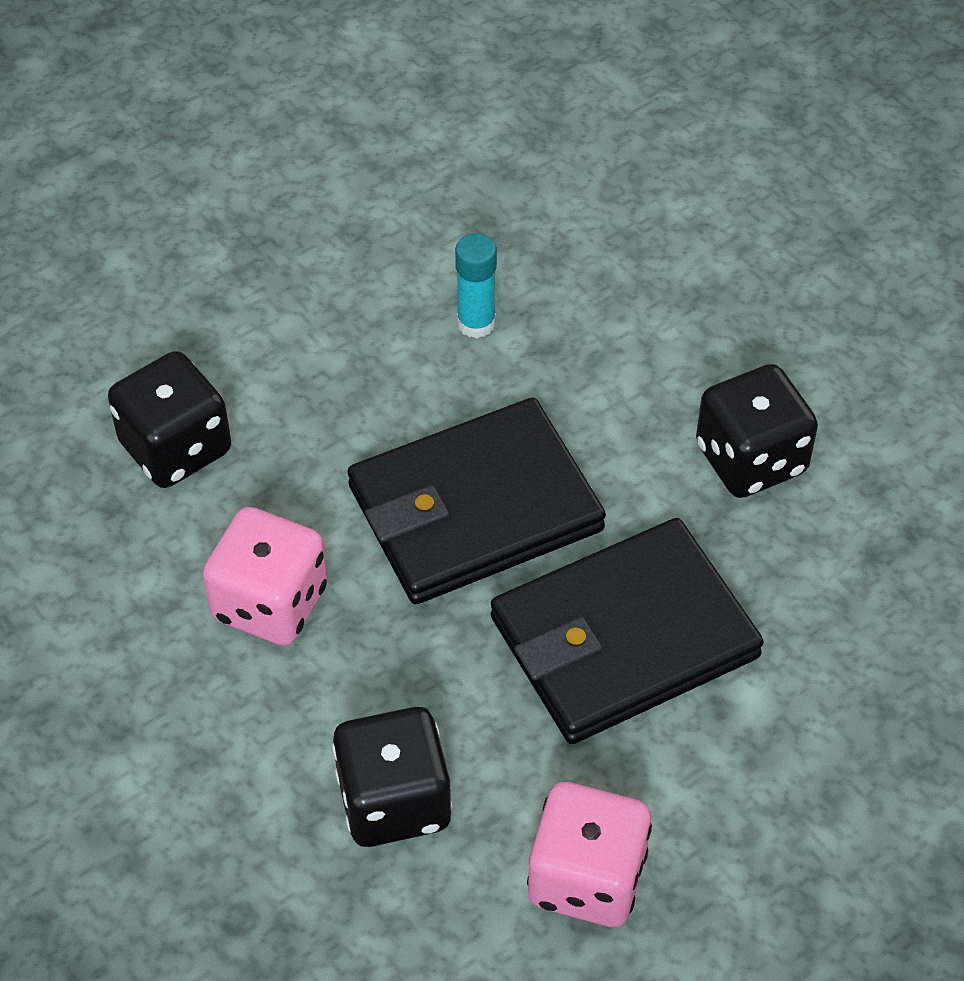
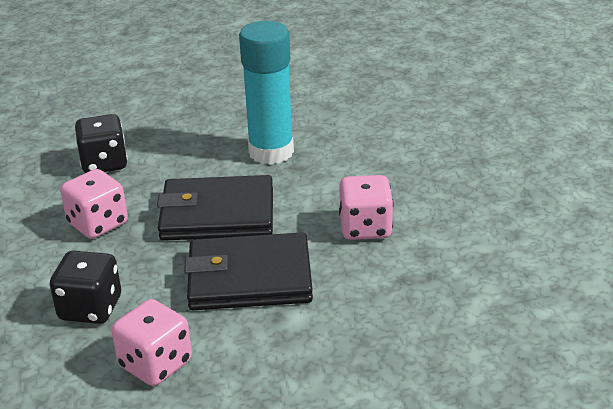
camera: 25 degrees right, 20 degrees down
turquoise glue stick [455,233,497,339] -> turquoise glue stick [239,21,294,165], size x2.30
black dice [696,364,818,498] -> pink dice [339,175,394,240]

